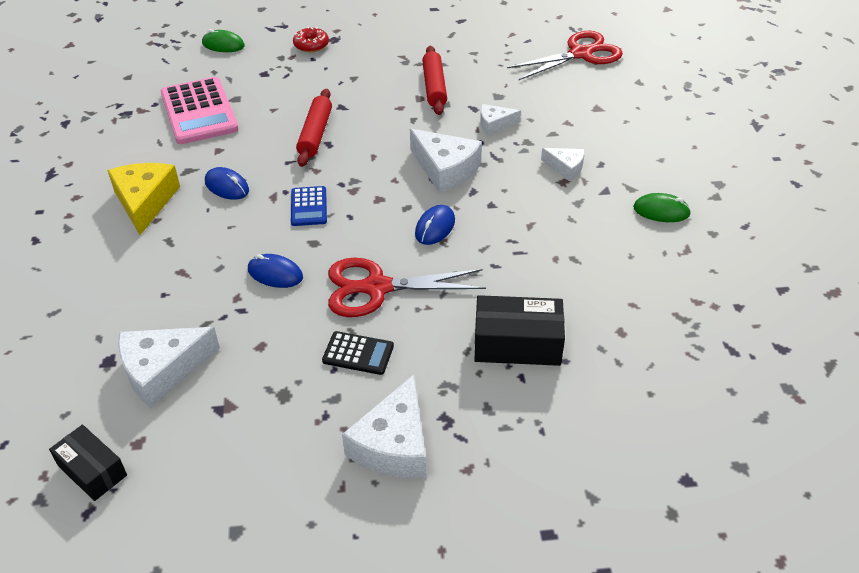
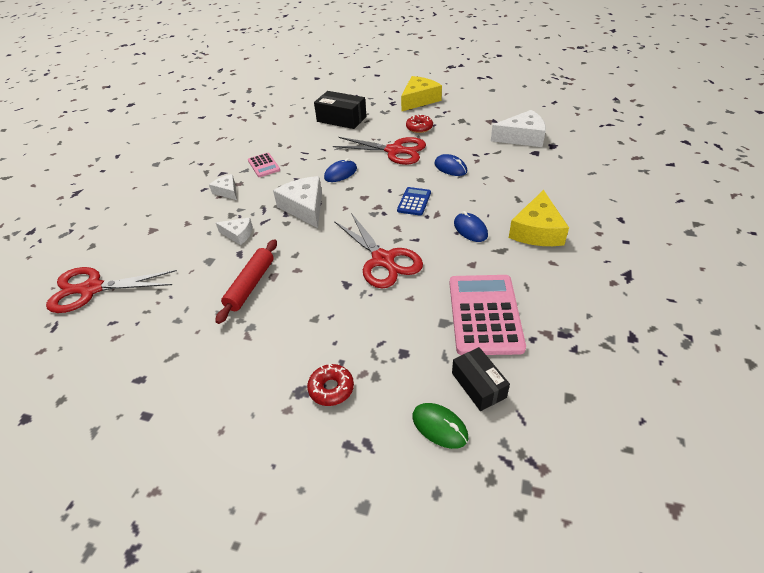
camera: 155 degrees left, 0 degrees up
black box [49,425,127,501] -> black box moved to [452,347,510,411]
red rolling pin [296,89,332,167] -> red scissors [334,213,423,288]
black calculator [322,331,394,375] -> red donut [406,114,433,133]
white cheese [342,375,426,478] -> yellow cheese [401,76,442,111]
green mouse [633,193,691,222] -> none
none -> pink calculator [248,153,280,177]

